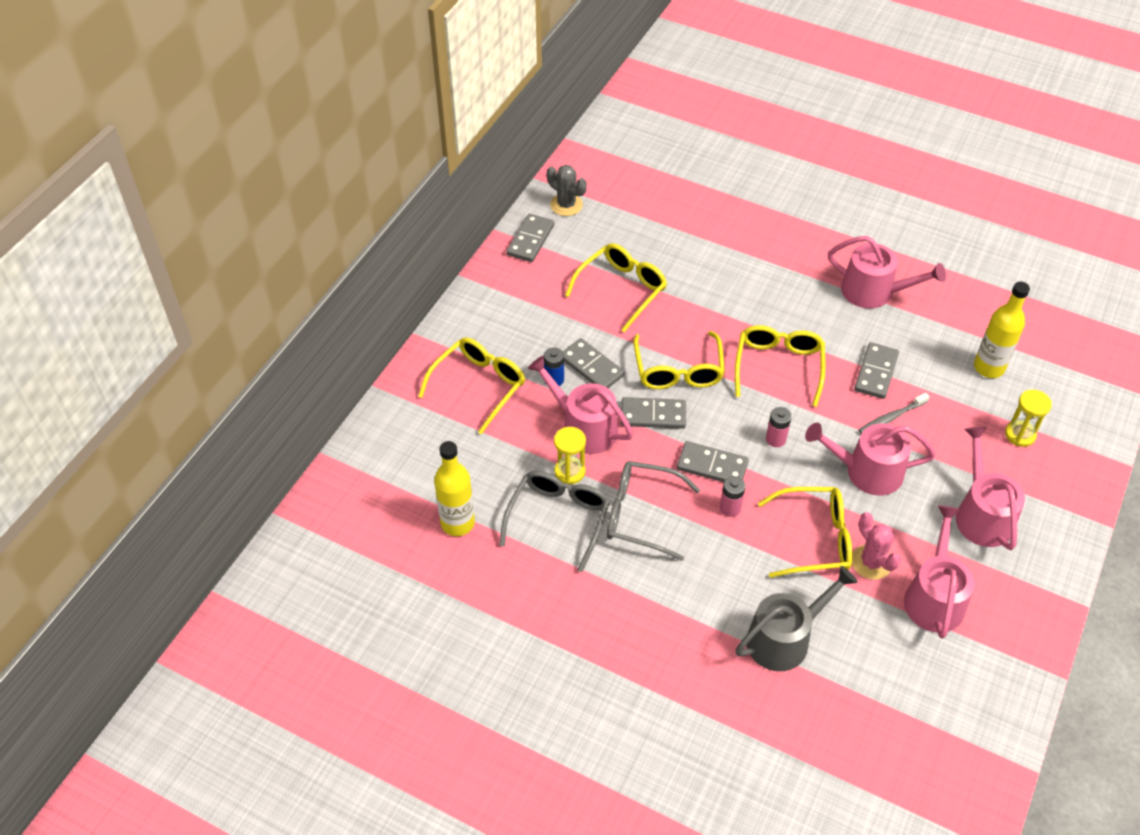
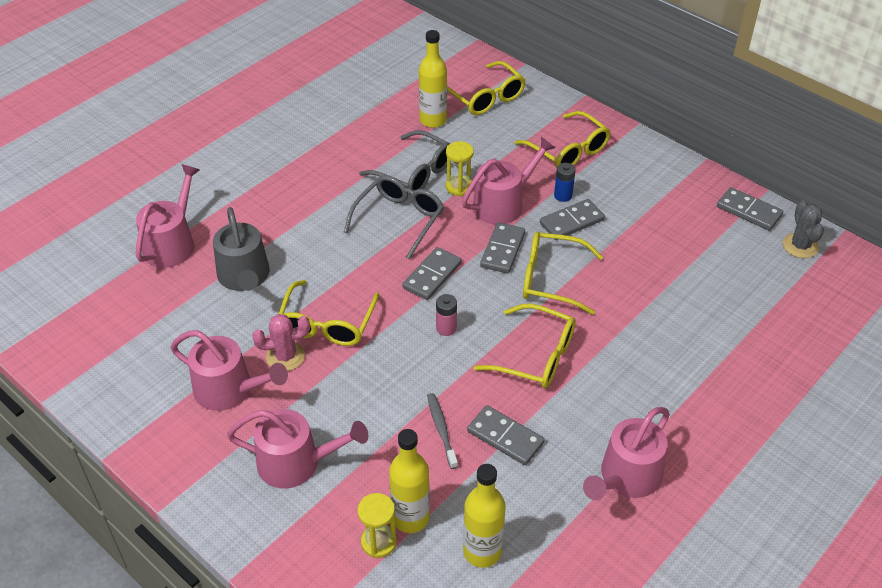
camera: 105 degrees right, 5 degrees down
grey cactus [547,165,587,216] -> grey cactus turned 60 degrees counterclockwise [783,200,824,258]
yellow glasses [565,243,667,332] -> yellow glasses moved to [447,61,526,115]
pink battery [720,476,745,517] -> none
pink watering can [805,423,936,496] -> pink watering can moved to [136,164,200,268]
none -> yellow bottle [389,429,430,533]

